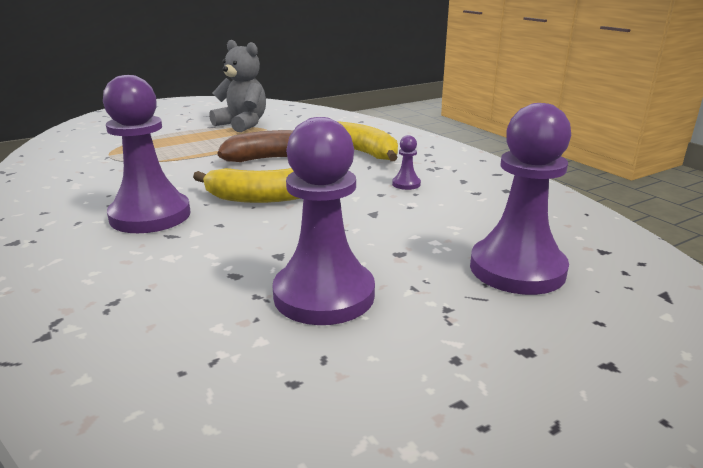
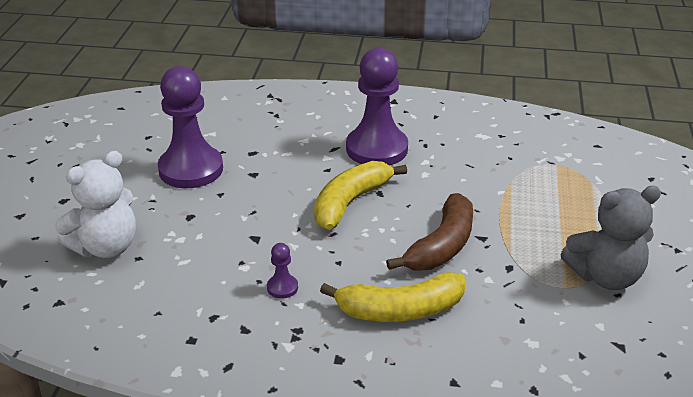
camera: 130 degrees right, 10 degrees up
purple pawn [470,103,571,295] -> white teddy bear [54,151,136,258]

